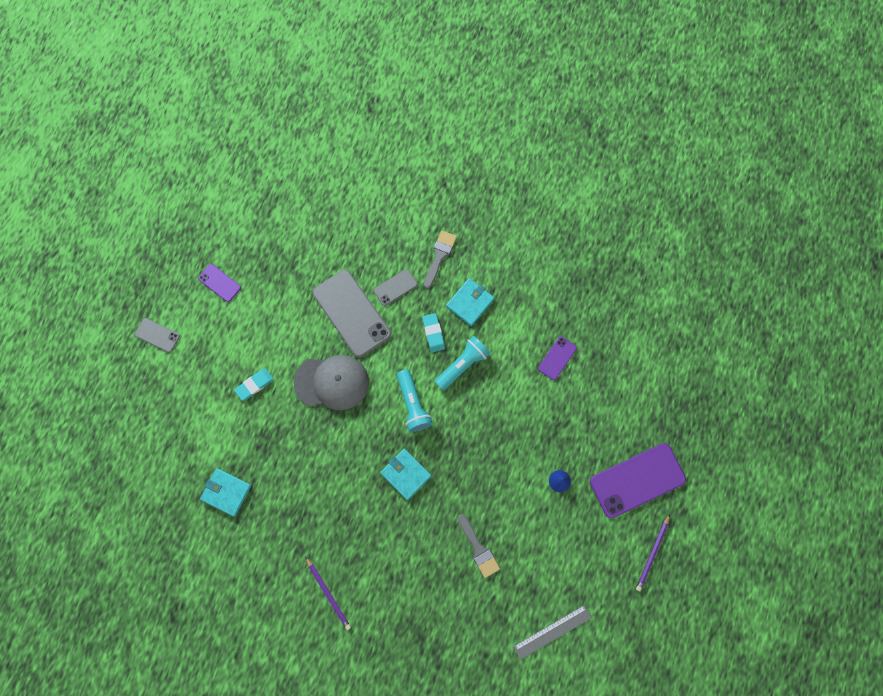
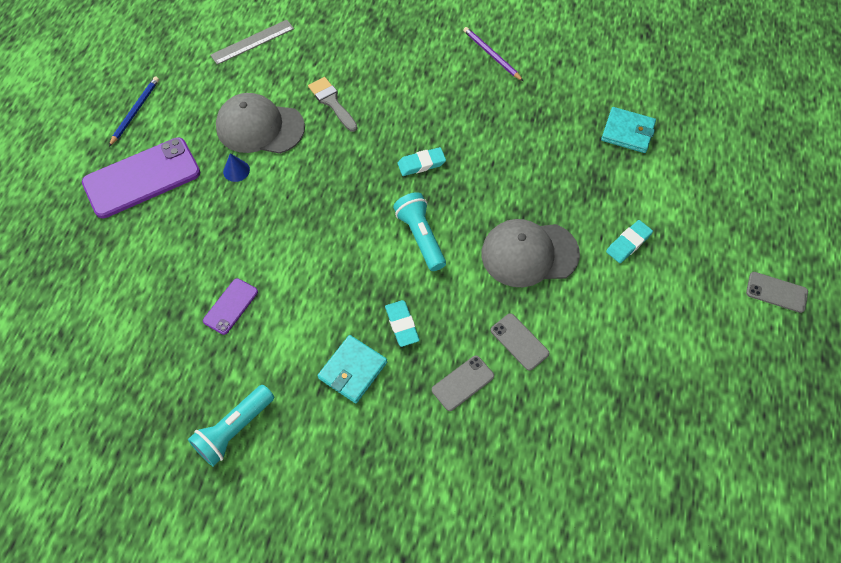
camera: 175 degrees right, 15 degrees down
purple phone [198,264,241,302] -> none
grey phone [313,270,391,358] -> grey phone [491,313,549,371], size x0.49
turquoise wallet [380,449,431,500] -> turquoise eraser [398,147,446,176]
grey brush [424,231,457,289] -> none
turquoise flashlight [435,336,490,390] -> turquoise flashlight moved to [188,385,274,466]
purple pencil [636,514,670,591] -> blue pencil [109,77,159,146]
none -> grey cap [216,93,305,154]

